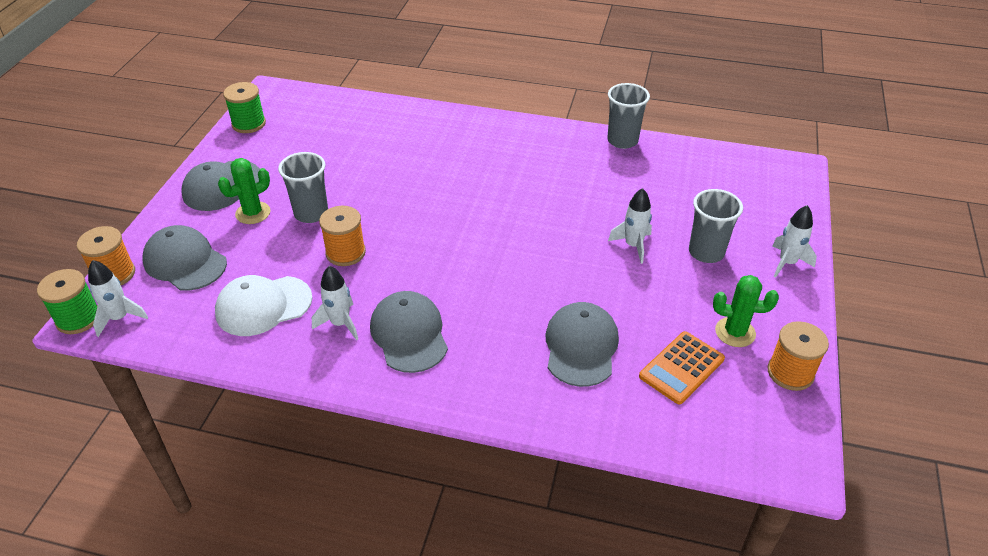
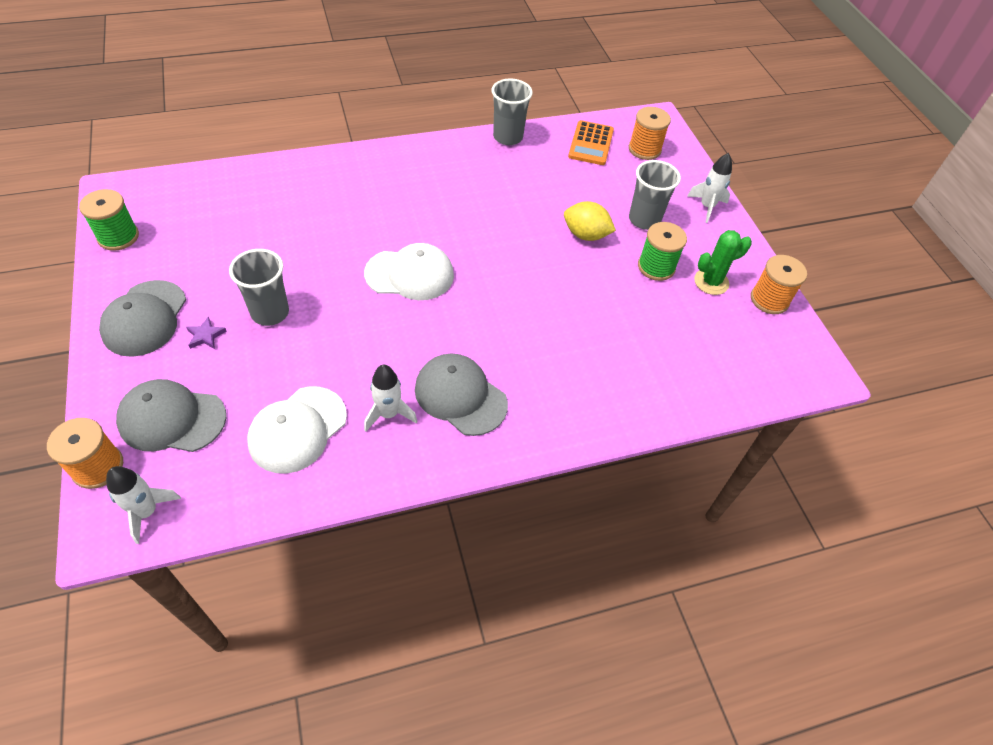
camera: 35 degrees left, 10 degrees up
green spool [37,269,98,334] -> green spool moved to [638,222,687,281]
green cactus [218,158,271,224] -> purple star [186,316,227,349]
orange spool [319,206,366,266] -> orange spool moved to [629,107,671,160]
grey cap [545,302,619,387] -> none
white rocket [608,188,652,264] -> yellow lemon [564,201,616,241]
orange calculator [639,331,725,404] -> orange calculator moved to [568,120,614,165]
none -> white cap [364,243,454,300]

